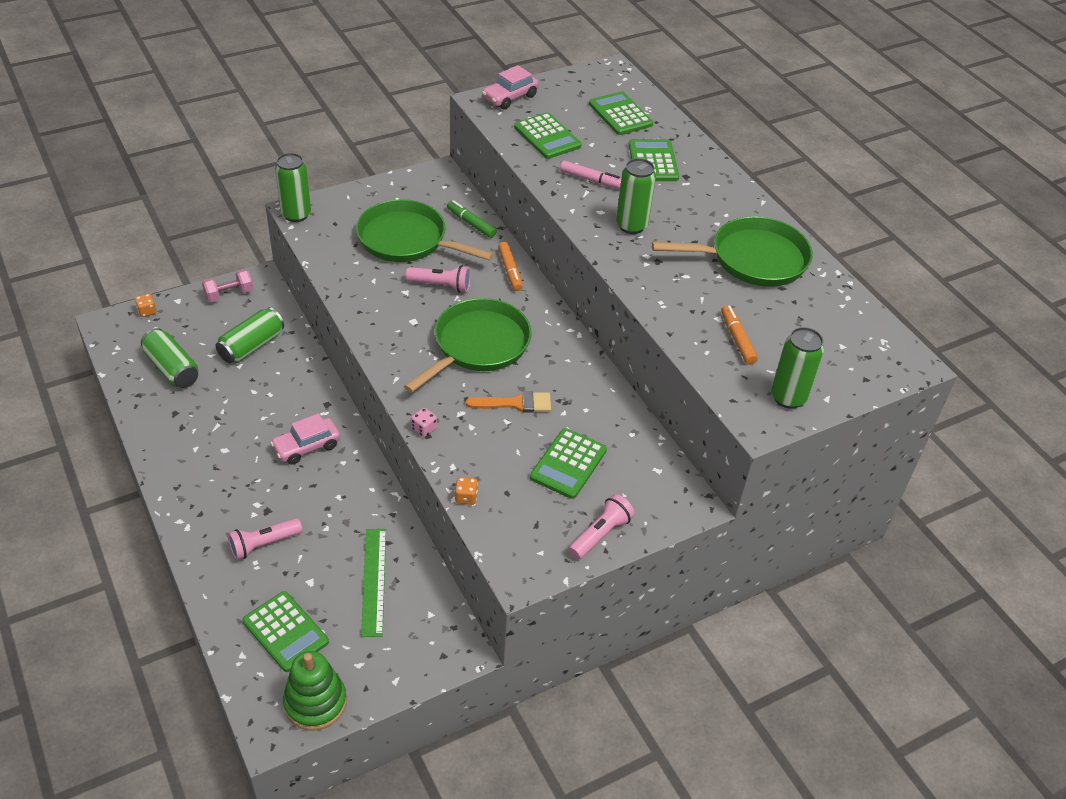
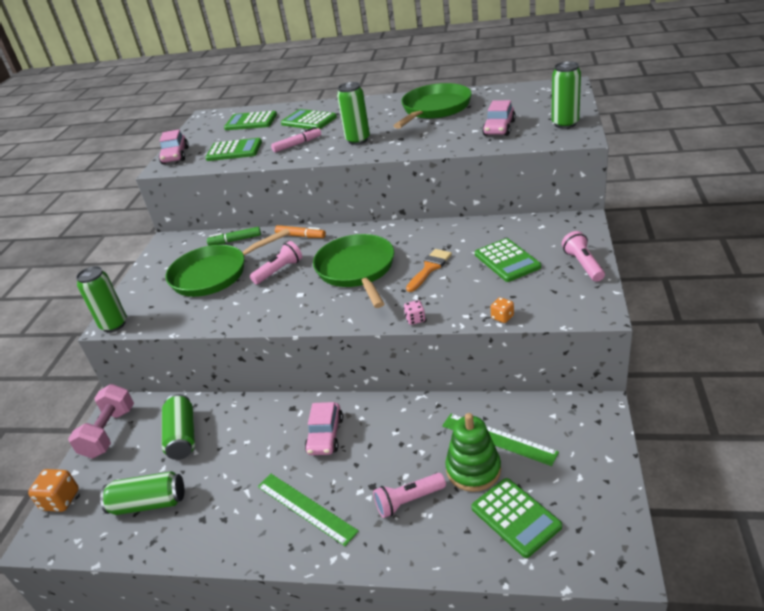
camera: 45 degrees left, 10 degrees down
orange dice [135,294,156,317] -> orange dice [28,469,79,512], size x1.73
pink dumbbell [202,269,253,302] -> pink dumbbell [68,384,134,459], size x1.51
pink flashlight [228,518,302,560] -> pink flashlight turned 60 degrees clockwise [373,473,446,518]
green calculator [242,591,329,672] -> green calculator turned 60 degrees clockwise [471,478,562,558]
green stacking toy [283,651,347,731] -> green stacking toy moved to [445,413,501,492]
orange marker [721,305,758,365] -> pink car [482,100,516,136]
none -> green ruler [257,474,359,546]

